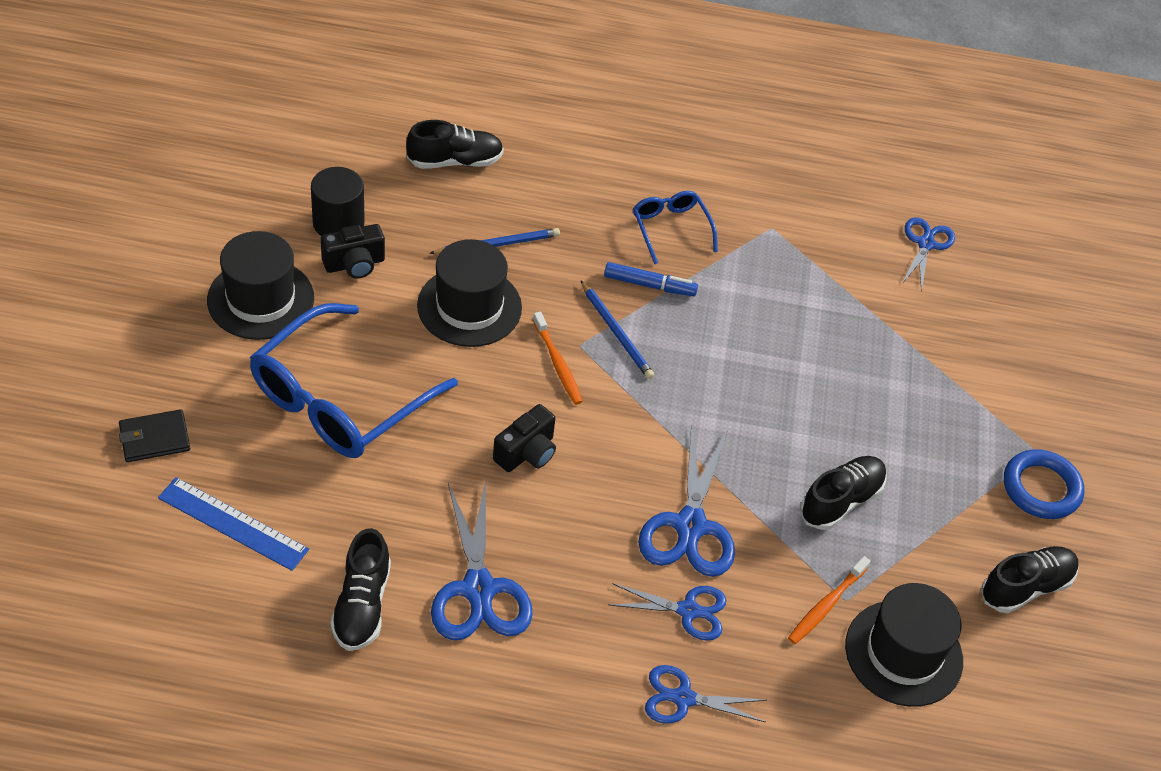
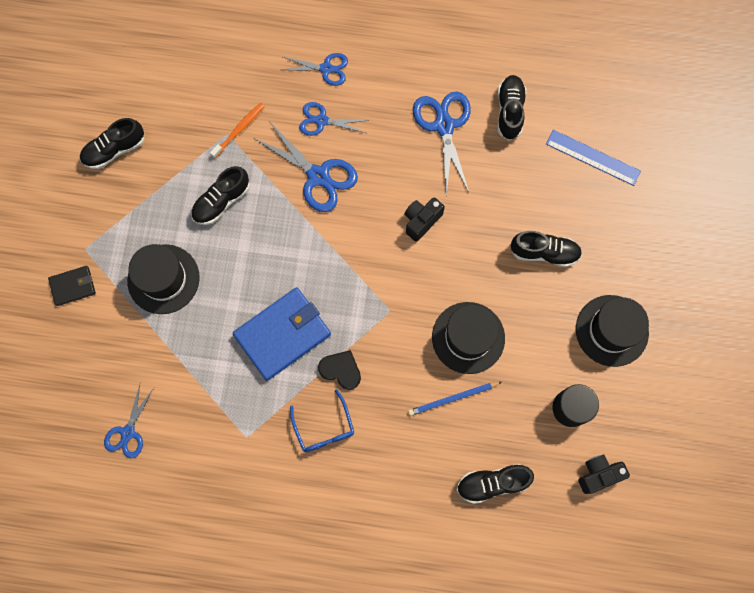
camera: 175 degrees left, 25 degrees up
black wallet [119,409,190,462] -> black wallet moved to [48,266,96,306]
blue glasses [250,303,458,458] -> black shoe [510,231,582,267]
black camera [321,224,385,279] -> black camera moved to [578,455,630,494]
orange toothbrush [533,312,583,405] -> none
blue pencil [581,281,654,379] -> none
blue marker [604,262,698,296] -> black heart [318,350,361,390]
blue scissors [638,424,735,577] -> blue scissors turned 120 degrees clockwise [255,123,358,212]
black hat [845,583,963,707] -> black hat moved to [127,244,200,314]
blue ring [1004,449,1084,519] -> none
none -> blue wallet [233,287,331,381]

